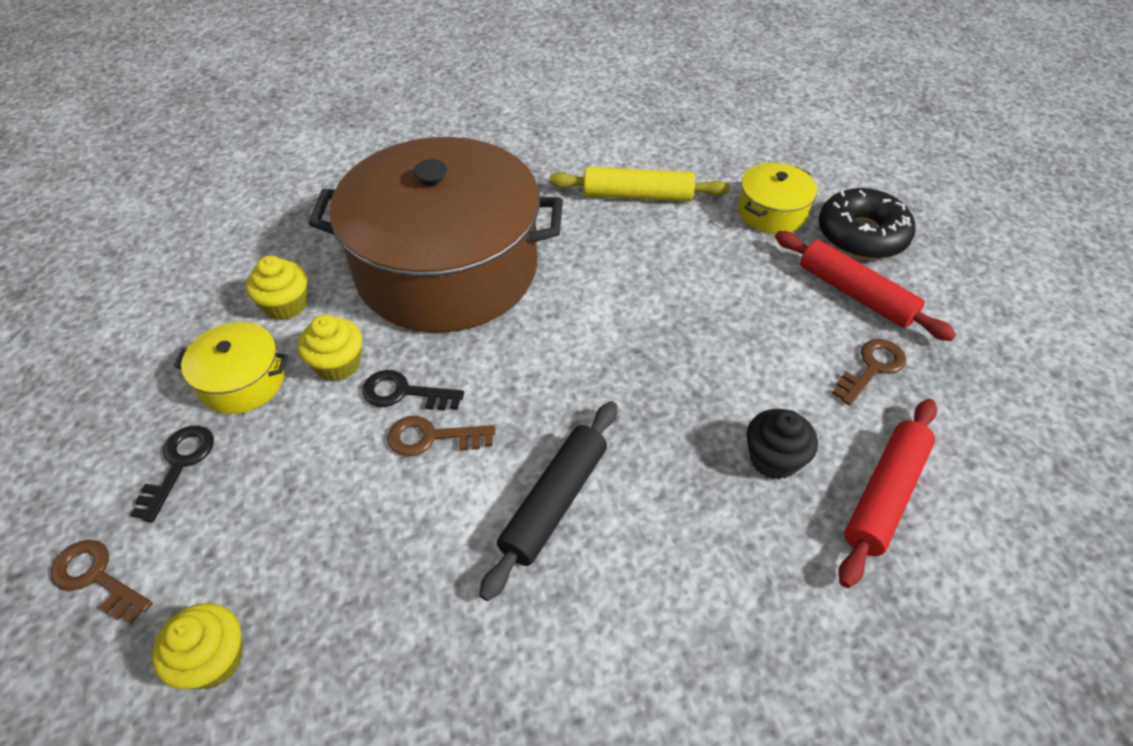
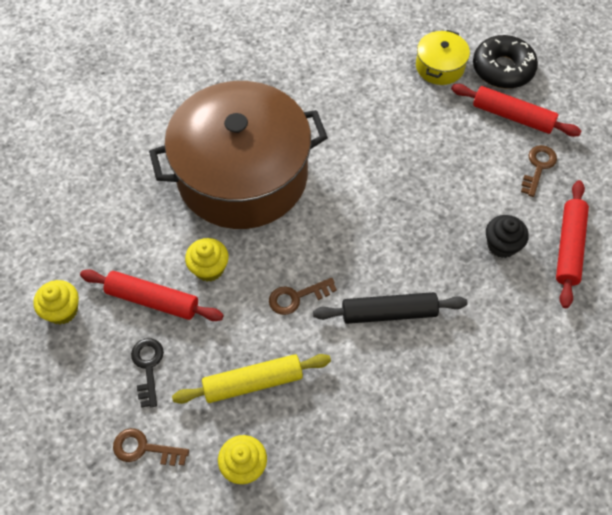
camera: 20 degrees left, 10 degrees up
yellow pot [174,322,289,414] -> red rolling pin [80,269,224,321]
yellow cupcake [246,256,307,320] -> yellow cupcake moved to [33,280,79,324]
black key [362,370,464,410] -> none
black rolling pin [479,401,617,601] -> black rolling pin turned 75 degrees clockwise [313,292,467,324]
yellow rolling pin [549,167,730,202] -> yellow rolling pin moved to [172,354,331,404]

